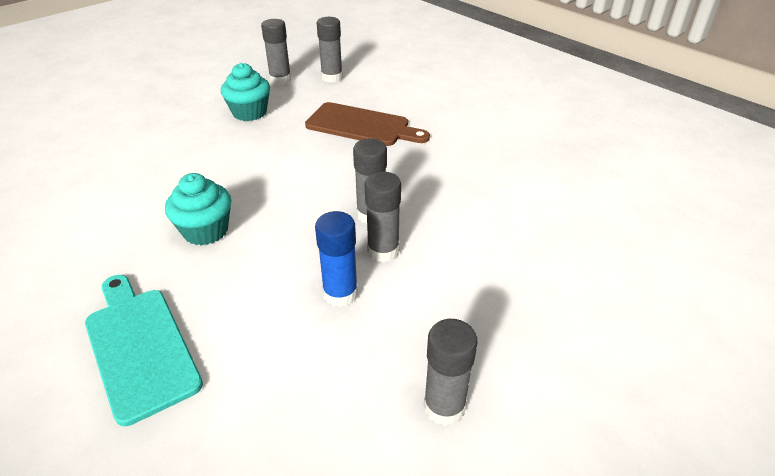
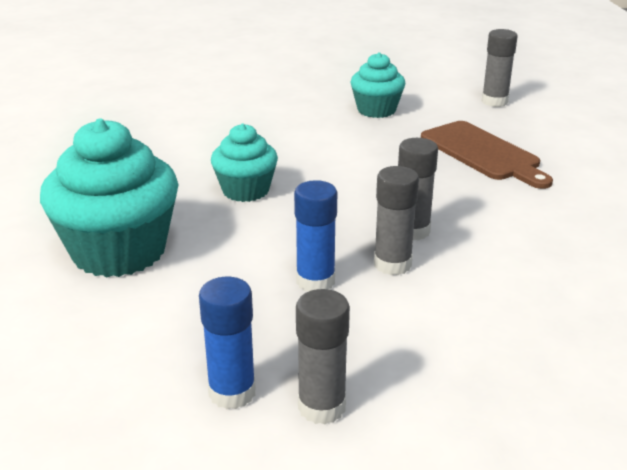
camera: 35 degrees right, 10 degrees down
turquoise cutting board [85,275,203,426] -> turquoise cupcake [40,118,178,277]
grey glue stick [261,19,291,85] -> none
none -> blue glue stick [199,277,256,409]

